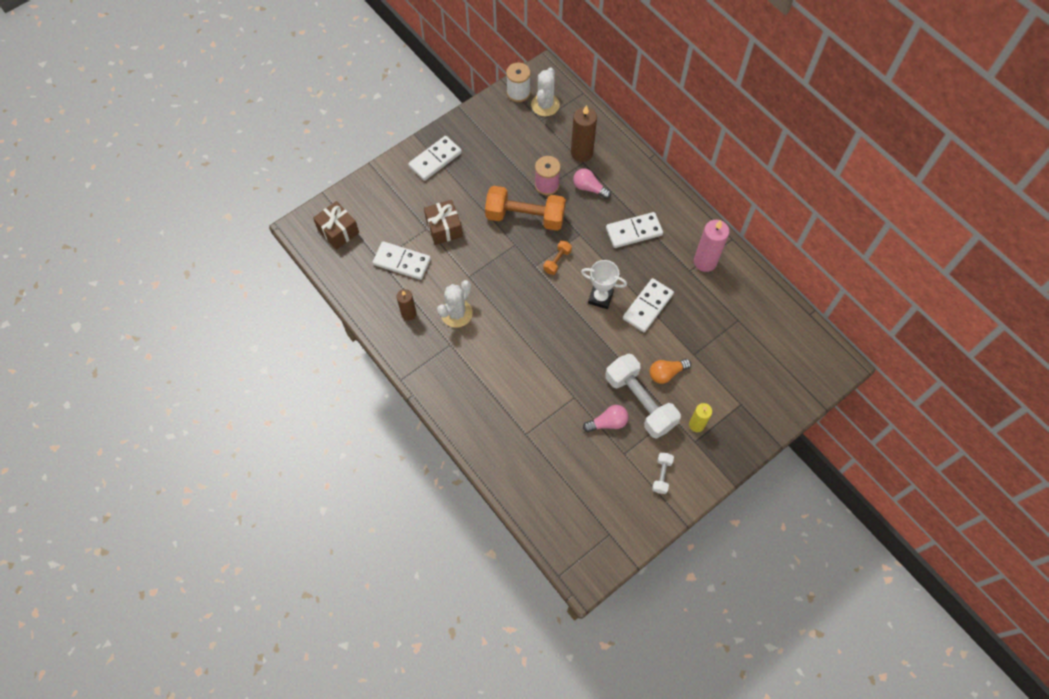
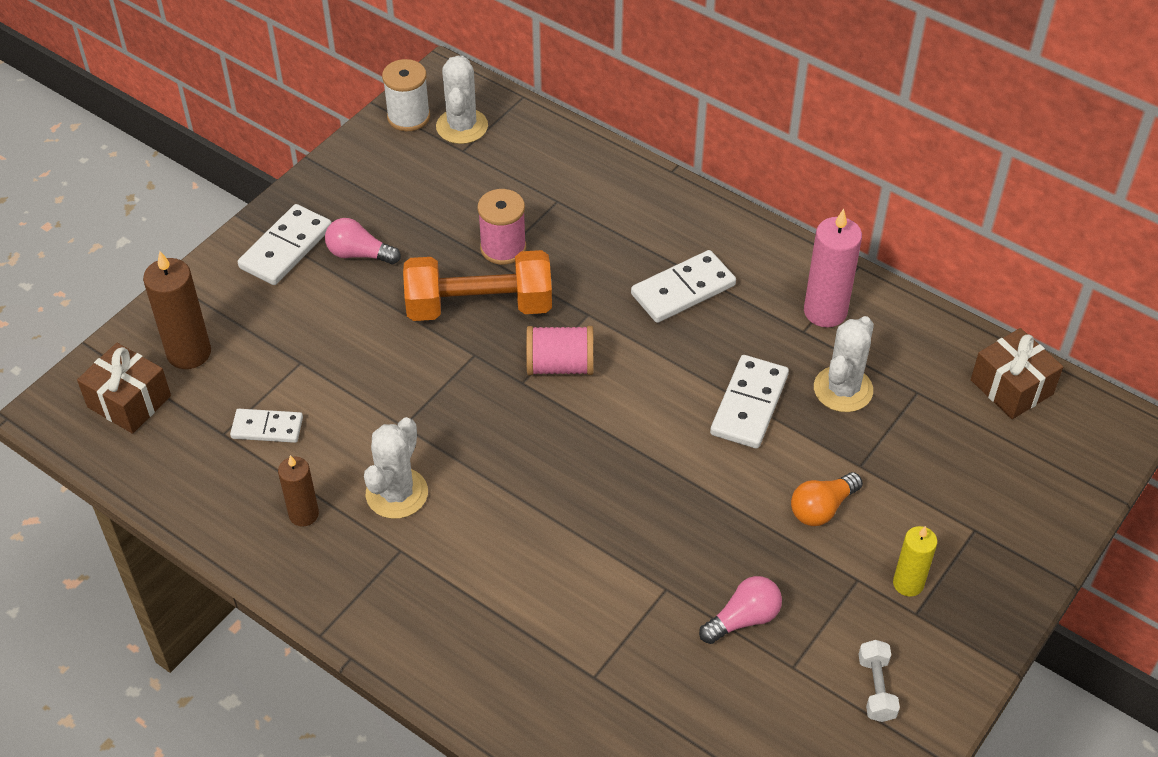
camera: 15 degrees left, 15 degrees down
white domino [373,241,431,280] -> white domino [230,409,303,443], size x0.65
brown gift [424,200,463,245] -> brown gift moved to [971,328,1063,419]
orange dumbbell [543,241,572,275] -> pink spool [526,326,594,375]
brown candle [571,105,597,162] -> brown candle moved to [143,251,211,369]
pink light bulb [573,168,611,199] -> pink light bulb moved to [325,218,401,264]
white trophy [581,260,627,309] -> none
white dumbbell [605,353,681,439] -> none
none -> white cactus [814,316,874,412]

